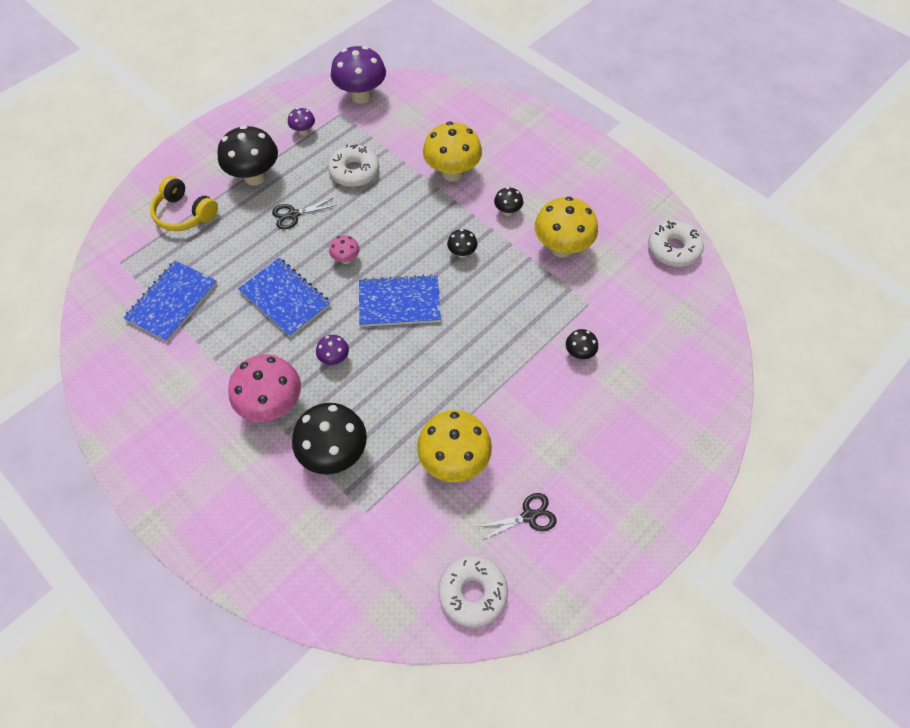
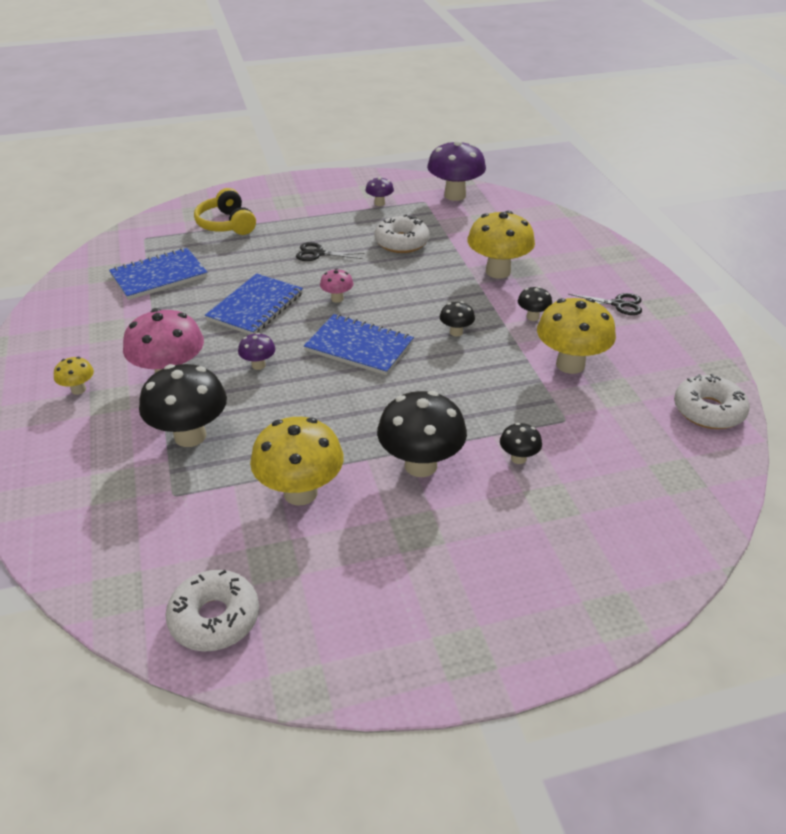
camera: 30 degrees right, 20 degrees down
black mushroom [217,125,278,186] -> black mushroom moved to [377,391,467,477]
blue notebook [238,258,330,337] -> blue notebook turned 45 degrees clockwise [205,274,303,335]
black scissors [478,493,556,540] -> black scissors moved to [568,293,642,315]
none -> yellow mushroom [54,357,94,395]

